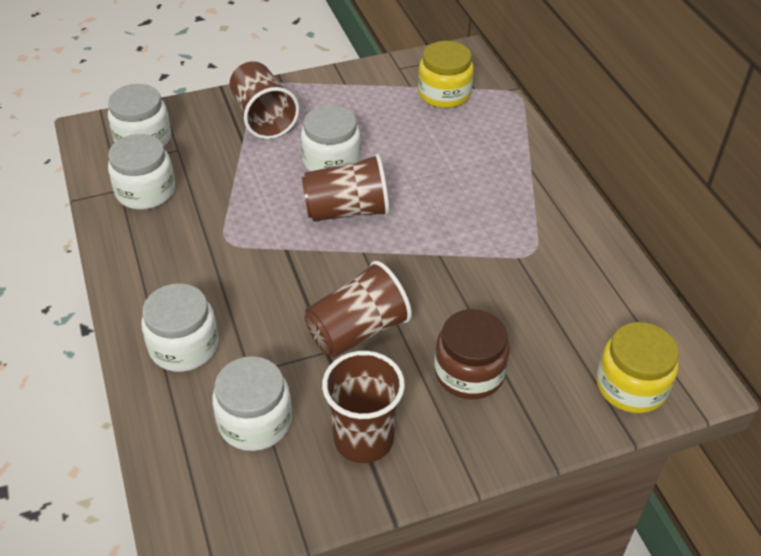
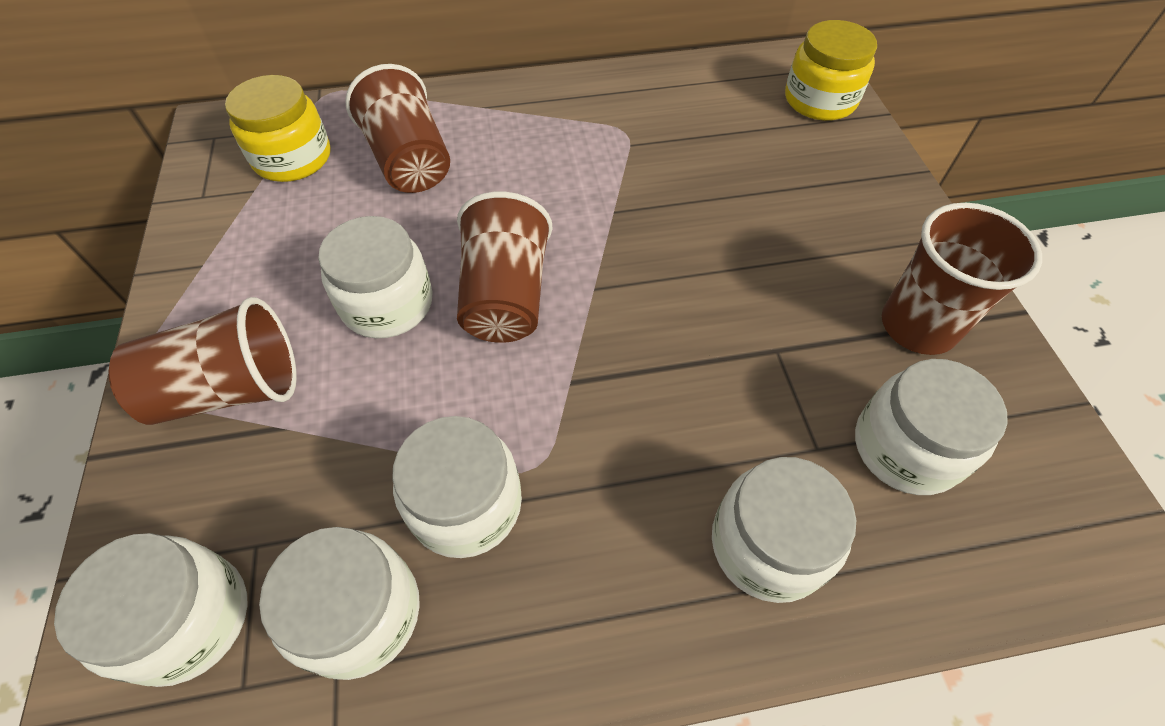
camera: 80 degrees left, 10 degrees up
brown cup [305,261,412,357] -> brown cup moved to [345,64,450,193]
brown jar [434,309,510,399] -> none
none -> white jar [392,416,522,558]

